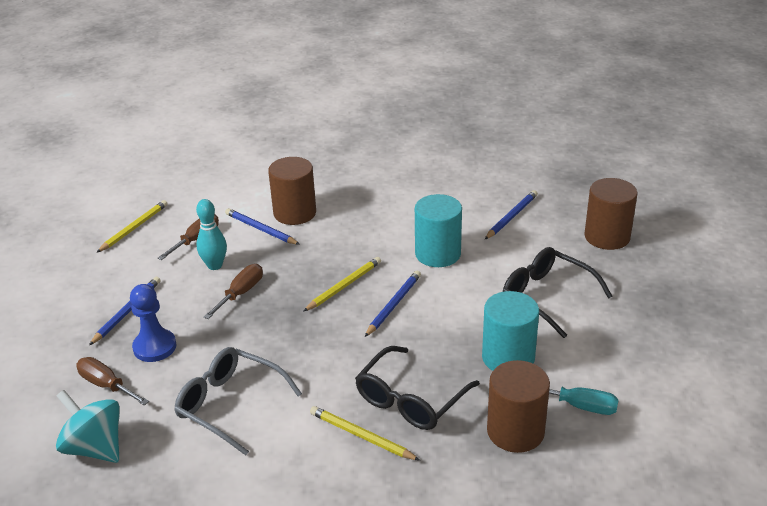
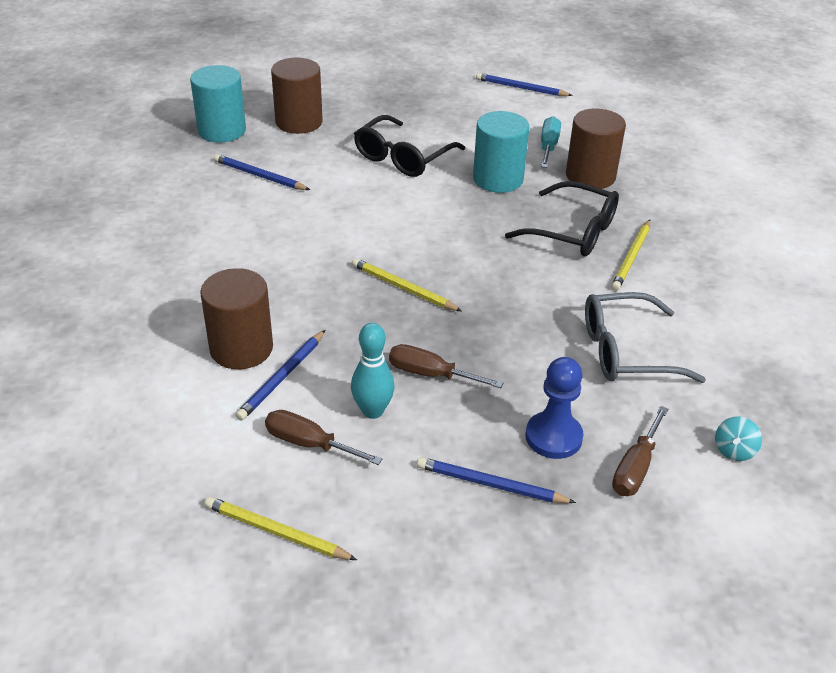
camera: 100 degrees left, 5 degrees up
turquoise spinning top [56,390,120,463] -> turquoise spinning top [715,416,762,461], size x0.51
grey glasses [174,347,302,455] -> grey glasses turned 60 degrees clockwise [585,292,706,383]
blue pencil [365,271,421,337] -> blue pencil moved to [476,73,573,96]
turquoise cylinder [415,194,462,267] -> turquoise cylinder moved to [190,65,246,142]

